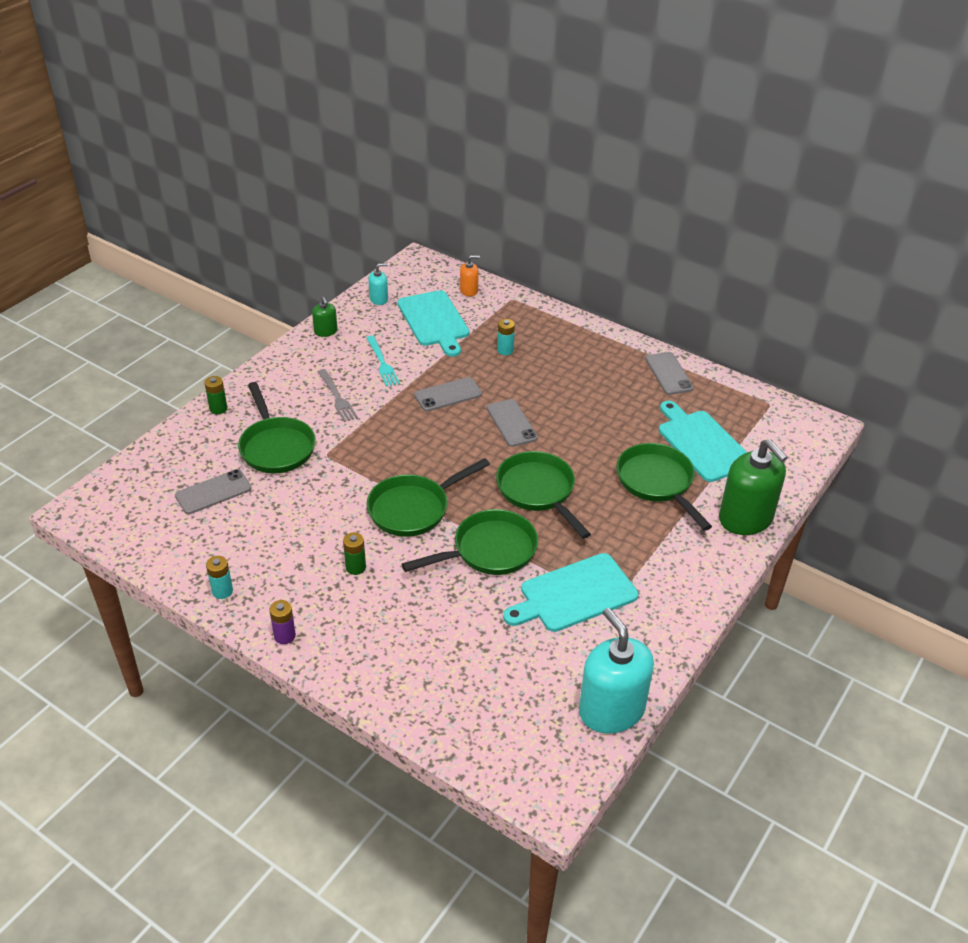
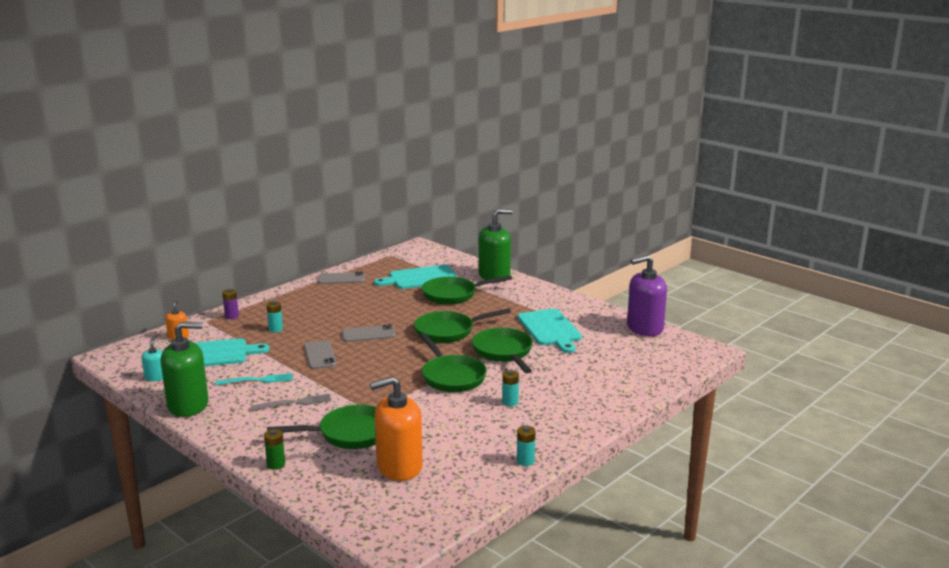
camera: 80 degrees left, 20 degrees down
grey phone [175,469,252,514] -> orange soap dispenser [370,376,423,481]
purple battery [269,600,296,644] -> purple battery moved to [222,289,239,319]
green soap dispenser [312,296,338,337] -> green soap dispenser [161,322,209,417], size x2.12
green battery [343,532,366,575] -> turquoise battery [502,370,519,406]
turquoise soap dispenser [579,608,654,733] -> purple soap dispenser [627,255,667,336]

